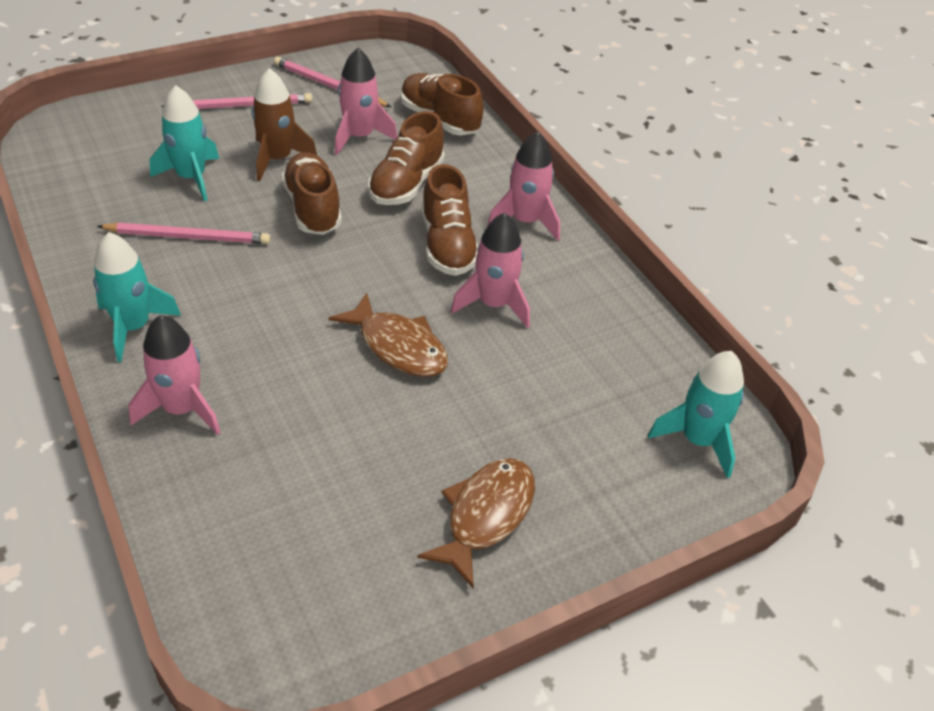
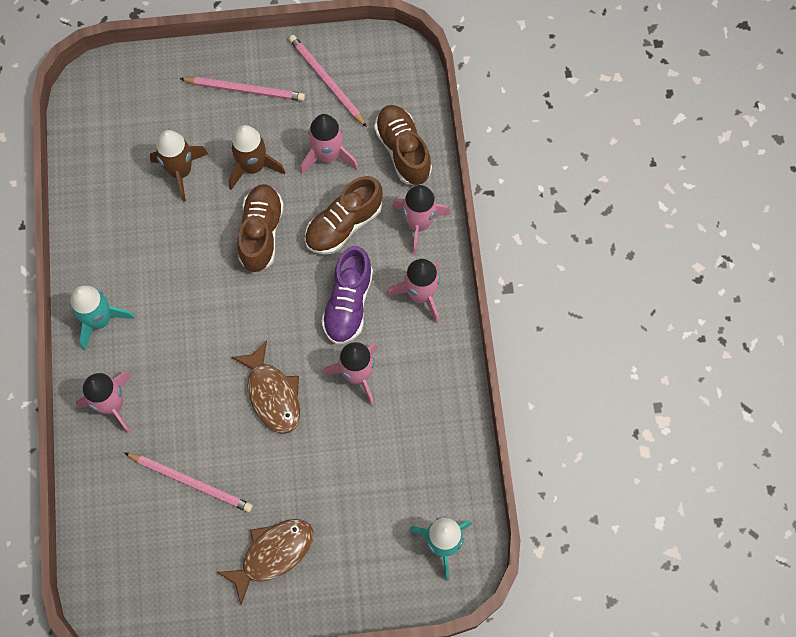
camera: 25 degrees right, 25 degrees up
pink pencil [97,223,270,244] -> pink pencil moved to [125,453,253,512]
turquoise rocket [150,85,219,201] -> brown rocket [150,130,208,202]
brown shoe [421,164,478,276] -> purple shoe [321,246,373,344]
none -> pink rocket [392,185,450,255]

